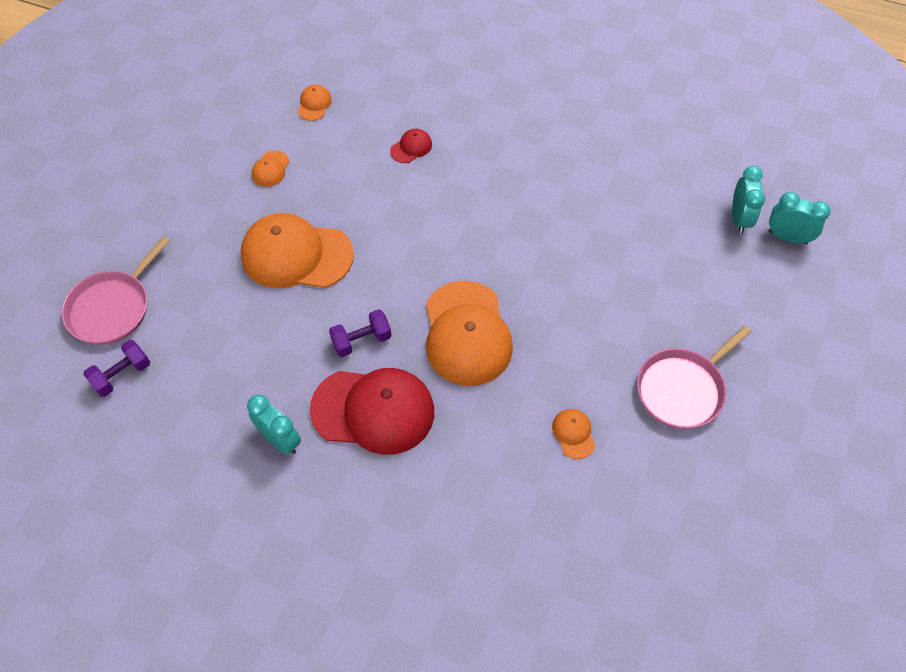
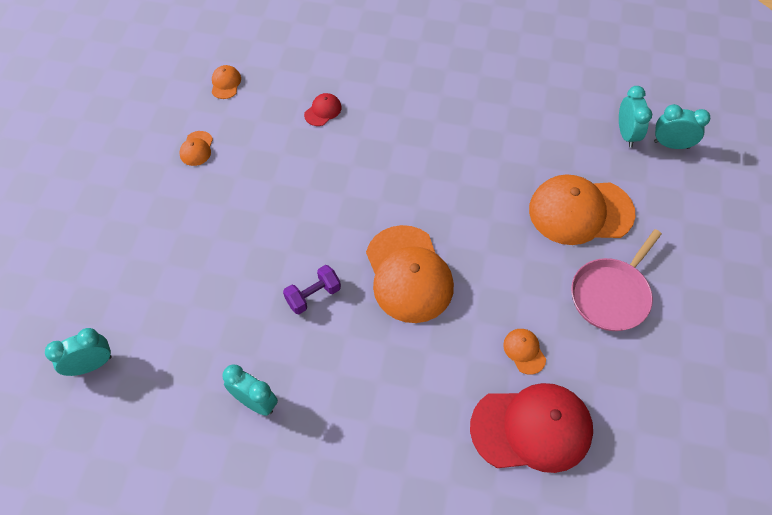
camera: 10 degrees left, 0 degrees up
pink pan [62,236,170,345] -> none
purple dumbbell [83,340,150,397] -> turquoise clock [45,328,111,376]
orange cap [241,213,354,288] -> orange cap moved to [529,174,635,245]
red cap [310,368,434,455] -> red cap moved to [470,383,593,473]

